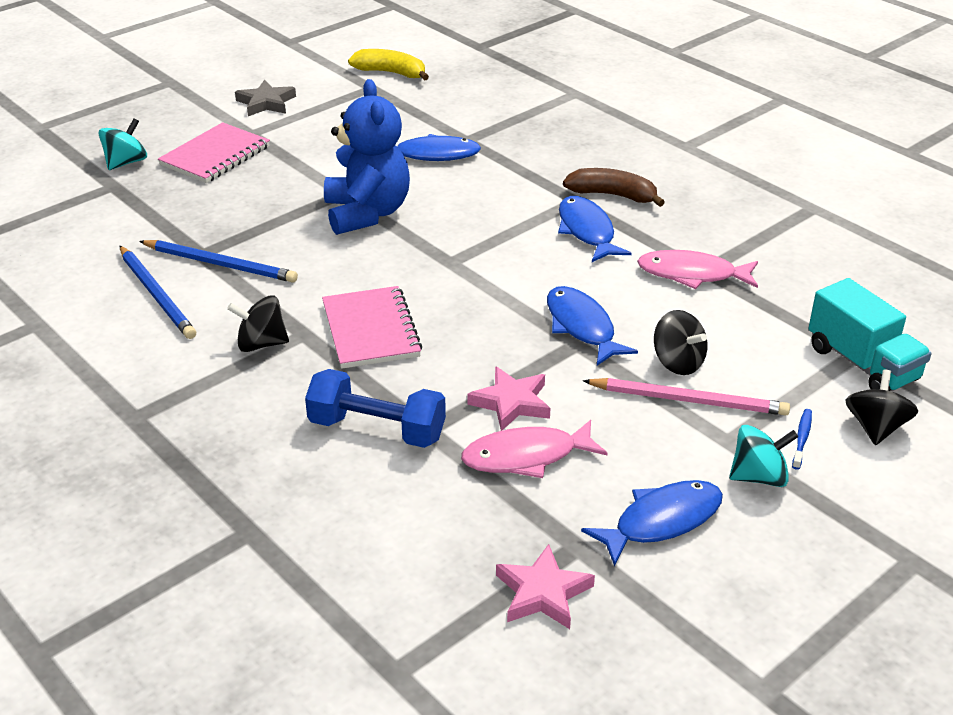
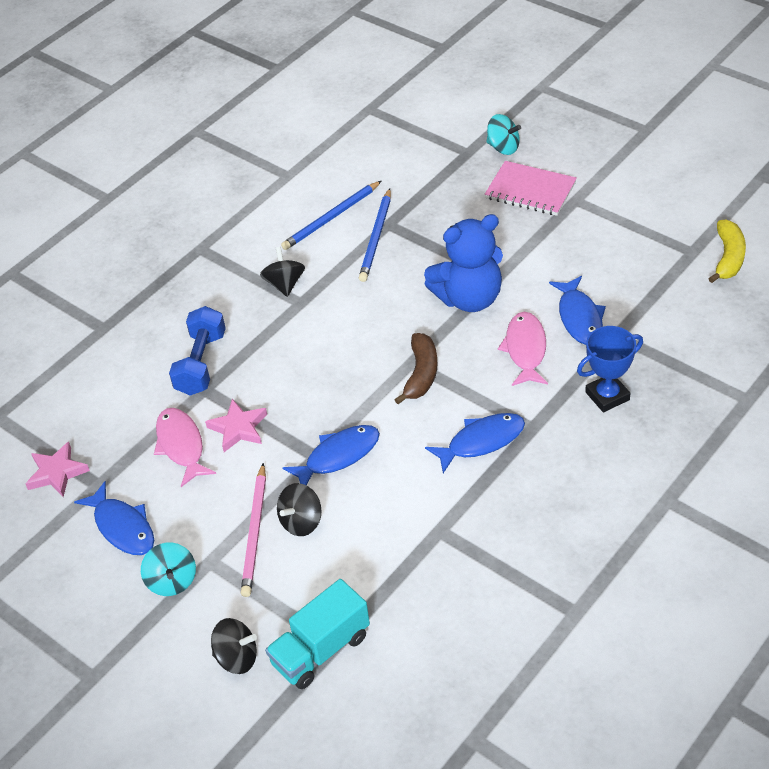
camera: 85 degrees right, 10 degrees up
grey star [235,80,296,116] -> none
pink notebook [322,286,422,369] -> none
brown banana [563,168,665,207] -> brown banana moved to [394,333,437,404]
pink fish [637,250,758,289] -> pink fish moved to [498,312,548,386]
blue toothbrush [792,409,812,470] -> none
none -> blue trophy [577,326,643,413]

